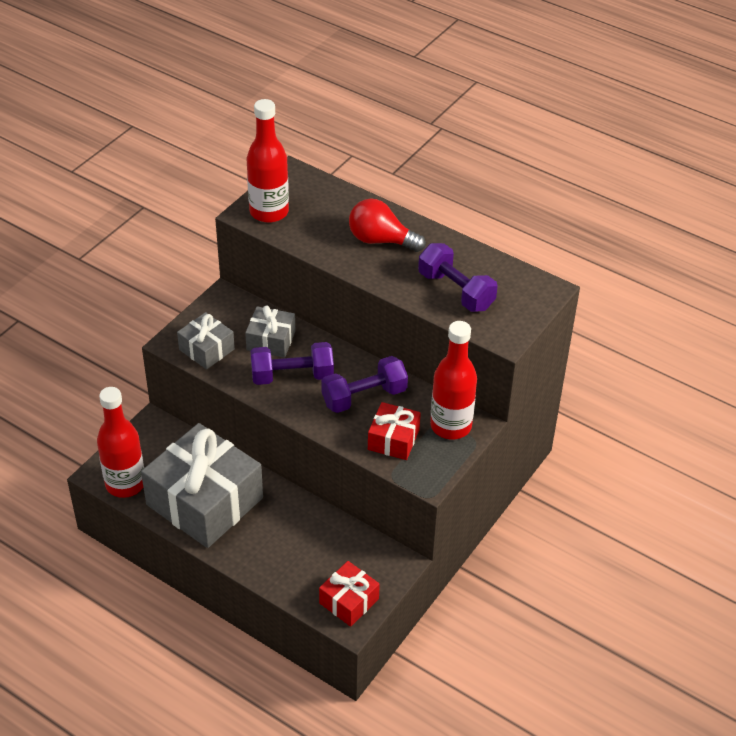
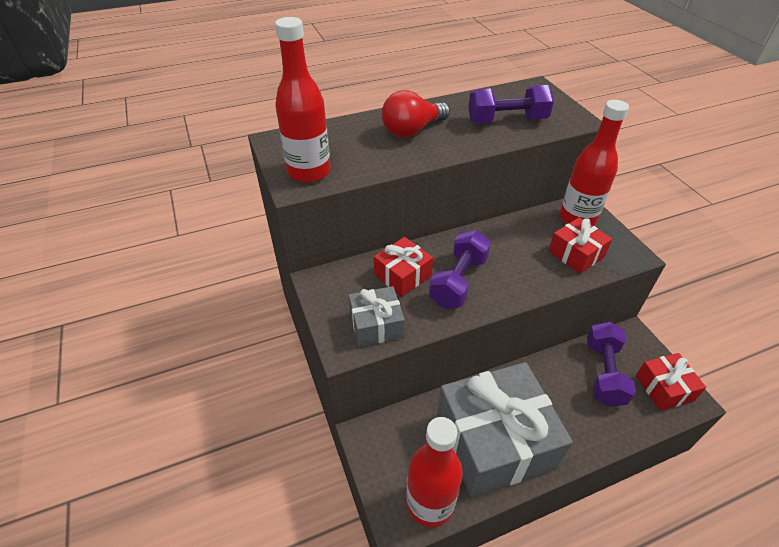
camera: 55 degrees left, 0 degrees up
grey gift [245,305,295,358] -> red gift [374,237,433,297]
purple dumbbell [321,356,408,413] -> purple dumbbell moved to [587,322,636,407]

